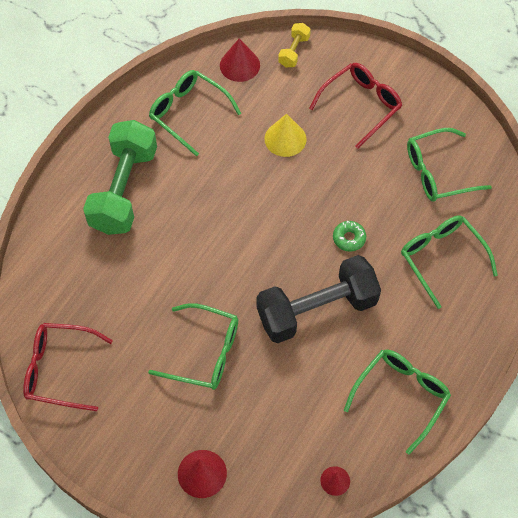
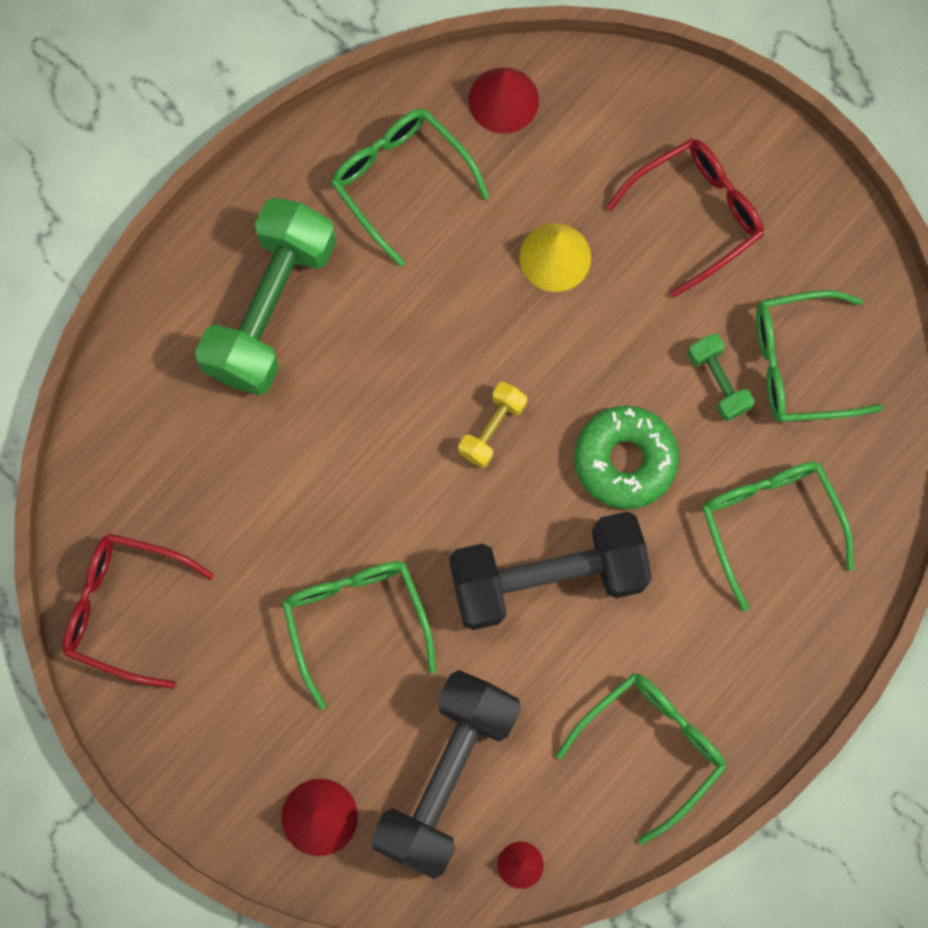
camera: 10 degrees right, 15 degrees up
green glasses [148,303,238,390] -> green glasses turned 135 degrees counterclockwise [282,561,436,710]
yellow dumbbell [278,23,311,67] -> yellow dumbbell moved to [458,382,527,468]
green donut [333,221,366,252] -> green donut [574,406,679,509], size x1.87
none -> black dumbbell [371,670,521,879]
none -> green dumbbell [688,334,754,421]

